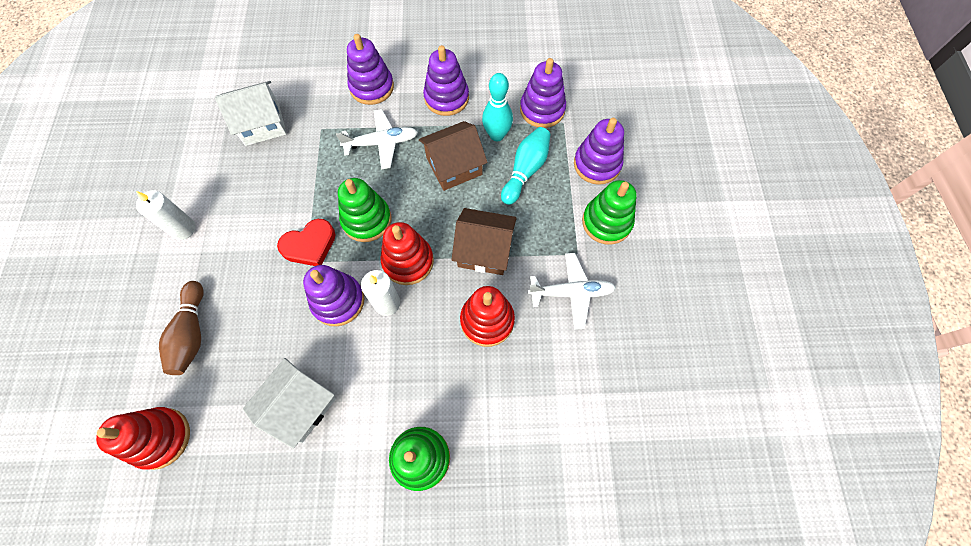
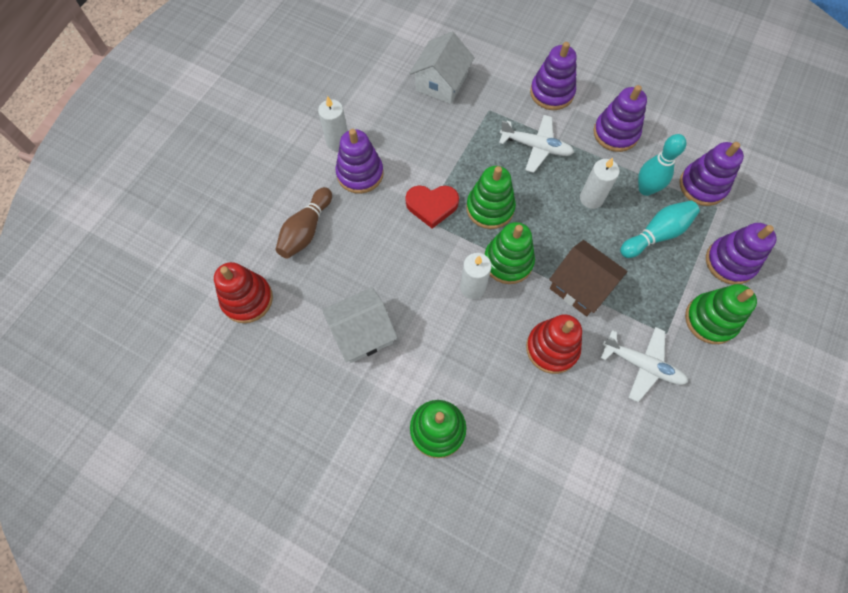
camera: 30 degrees right, 0 degrees up
white house [215,81,287,146] -> white house turned 75 degrees counterclockwise [410,32,475,104]
purple stacking toy [303,265,365,326] -> purple stacking toy moved to [336,129,384,194]
red stacking toy [381,222,434,285] -> green stacking toy [484,222,535,284]
brown house [419,121,488,191] -> white candle [580,158,620,209]

